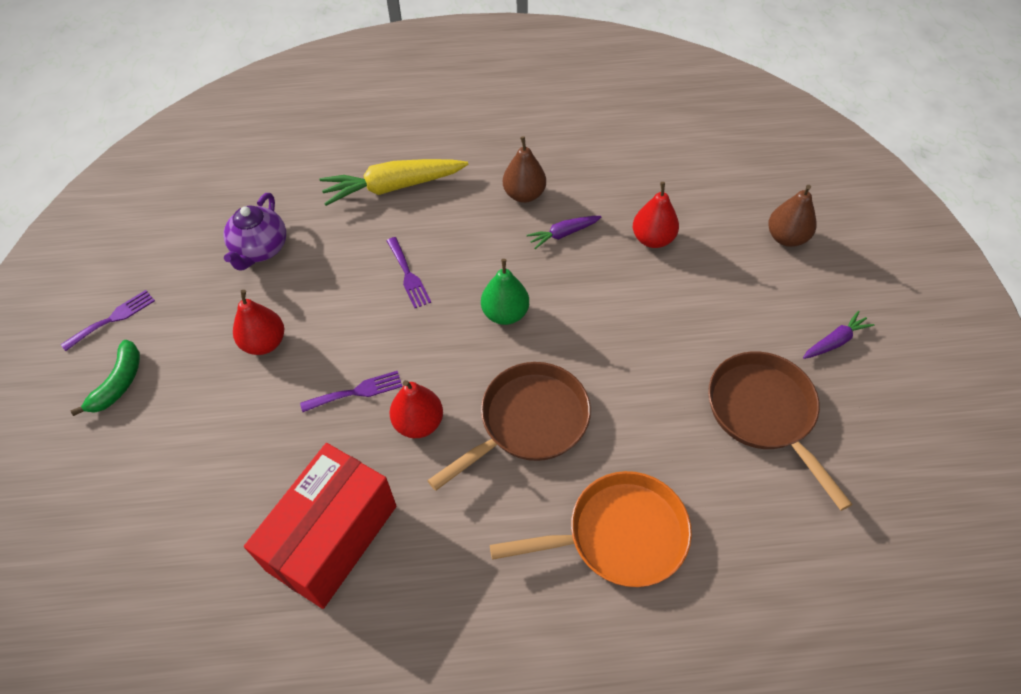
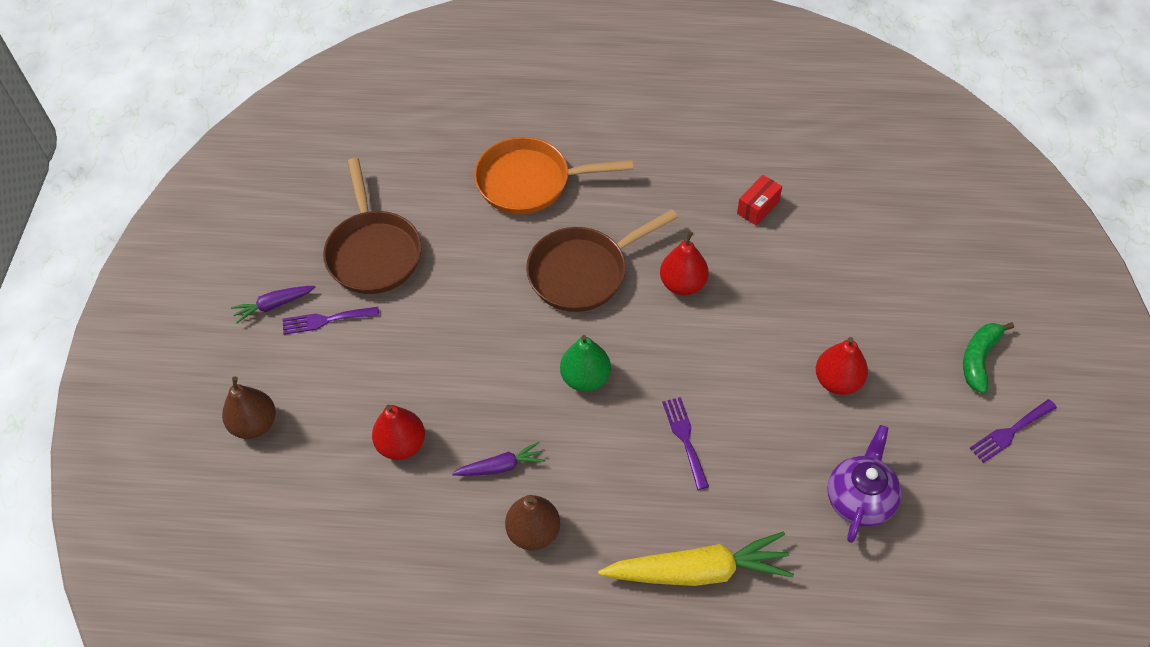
camera: 170 degrees left, 0 degrees up
red box [244,443,396,609] -> red box [737,175,782,226], size x0.41
purple fork [300,371,403,412] -> purple fork moved to [283,307,379,335]

